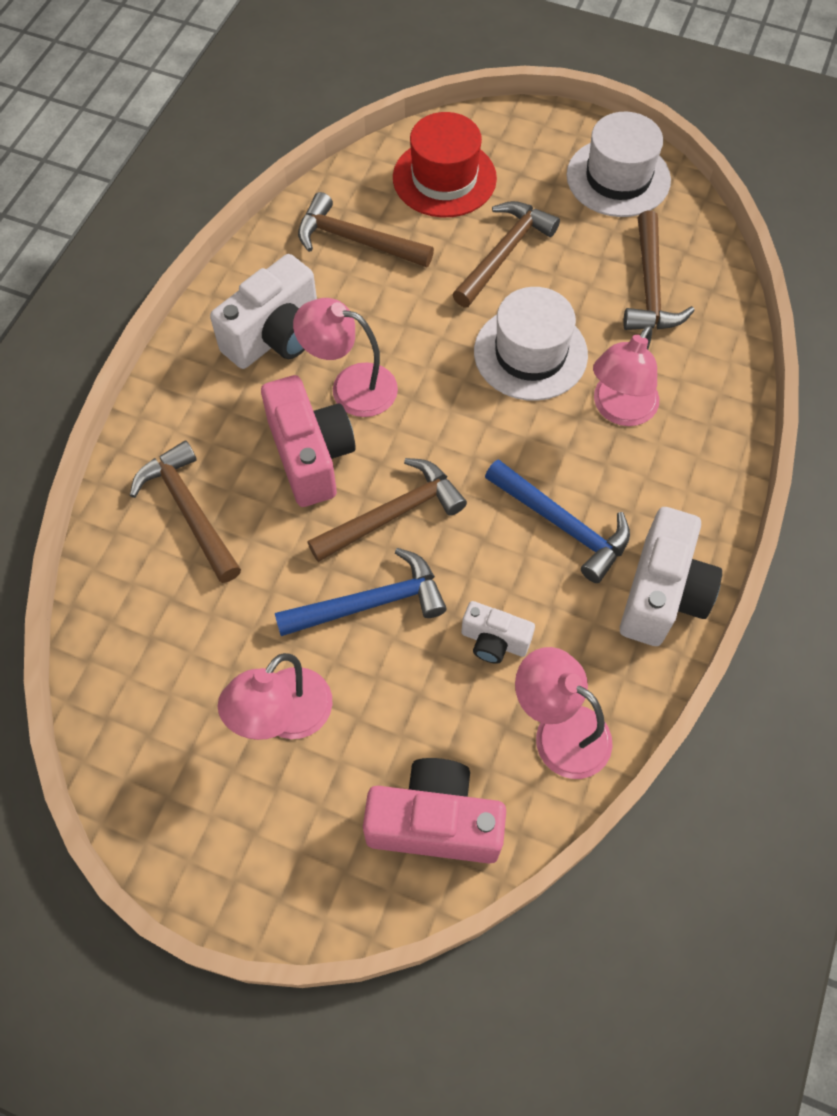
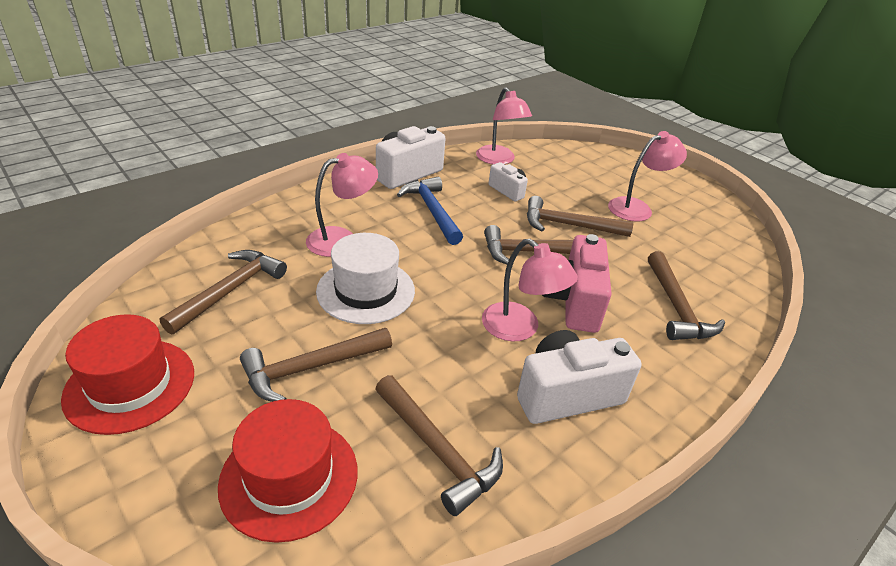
camera: 155 degrees left, 25 degrees down
blue hammer [275,548,447,636] -> brown hammer [527,196,633,237]
pink camera [363,758,506,864] -> none
white hat [566,112,671,217] -> red hat [61,314,194,435]

